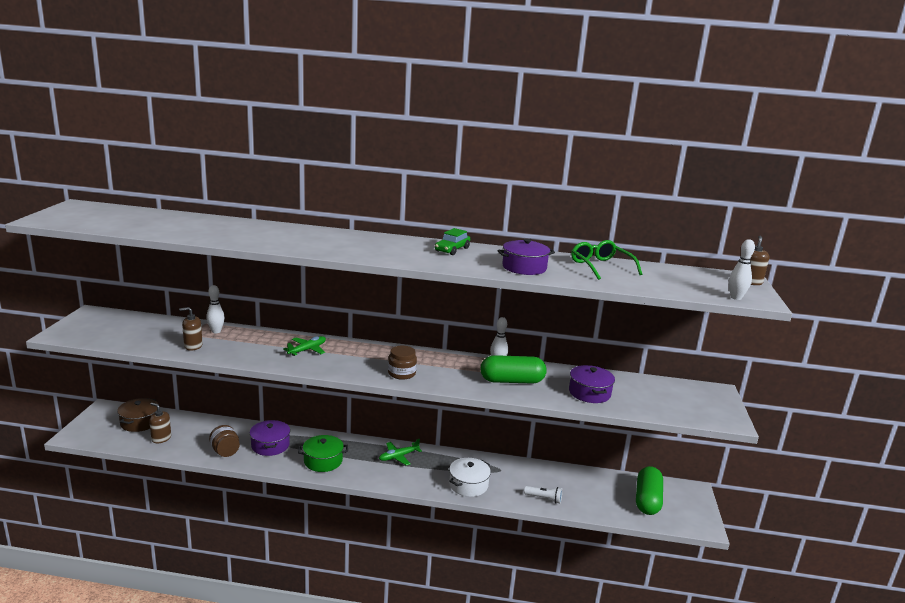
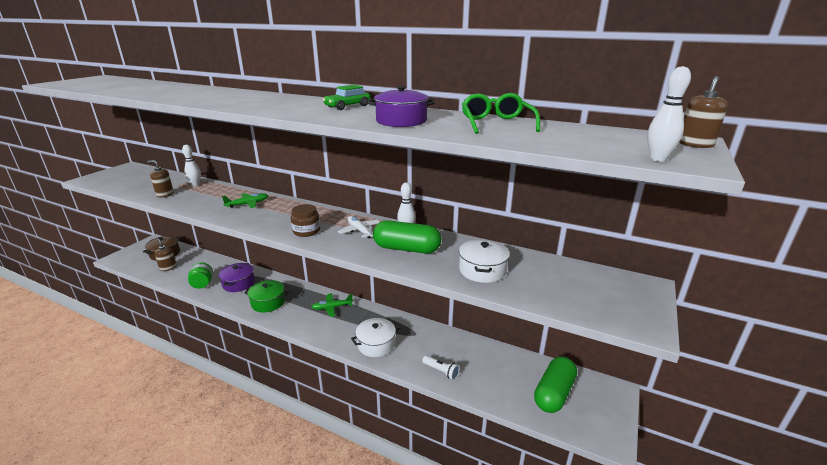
camera: 20 degrees right, 5 degrees up
brown jar [209,425,240,457] -> green jar [188,262,213,289]
purple pot [569,365,615,403] -> white pot [459,239,510,283]
none -> white plane [338,216,380,238]

